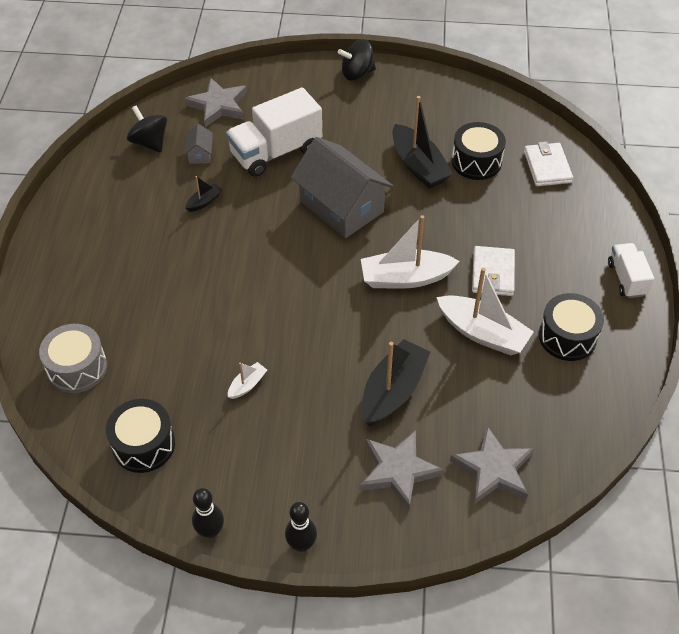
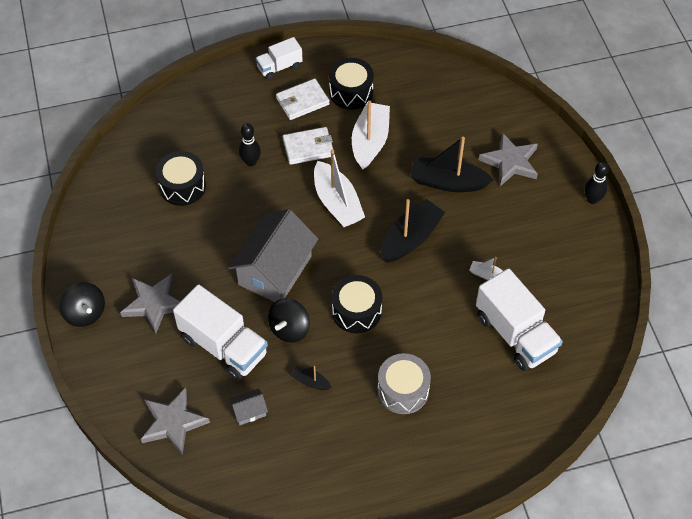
camera: 110 degrees left, 5 degrees up
grey drum [39,324,107,393] -> grey drum moved to [377,353,431,414]
black drum [106,399,175,473] -> black drum moved to [332,275,382,333]
black spinning top [127,106,167,153] -> black spinning top moved to [268,298,310,343]
black bowling pin [192,488,224,539] -> black bowling pin moved to [239,123,261,167]
black boat [392,96,453,188] -> black boat moved to [381,199,445,263]
grey star [450,426,534,504] -> grey star moved to [120,274,181,334]
white wallet [524,141,573,186] -> white wallet moved to [276,78,330,120]
none -> white truck [476,268,563,371]

